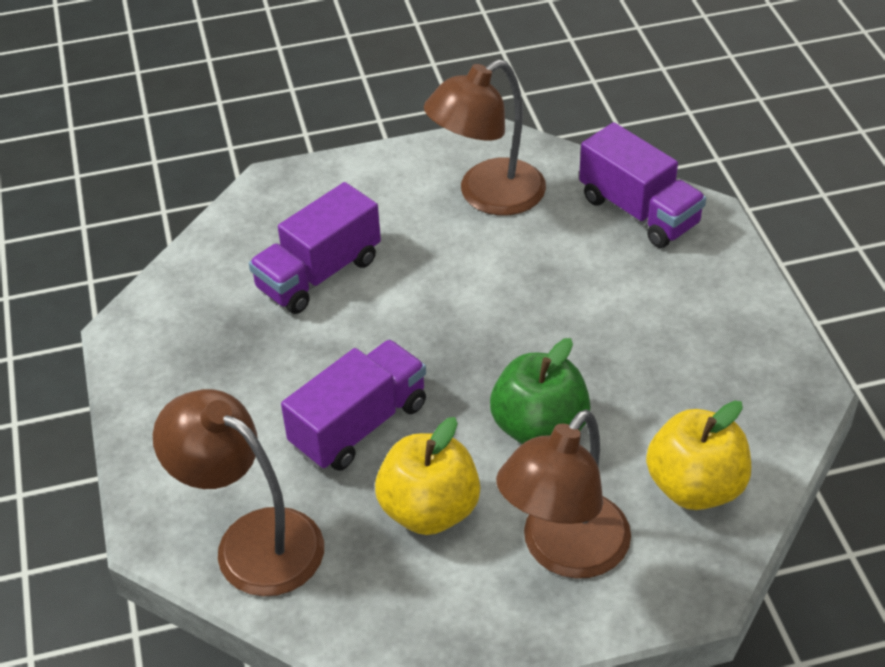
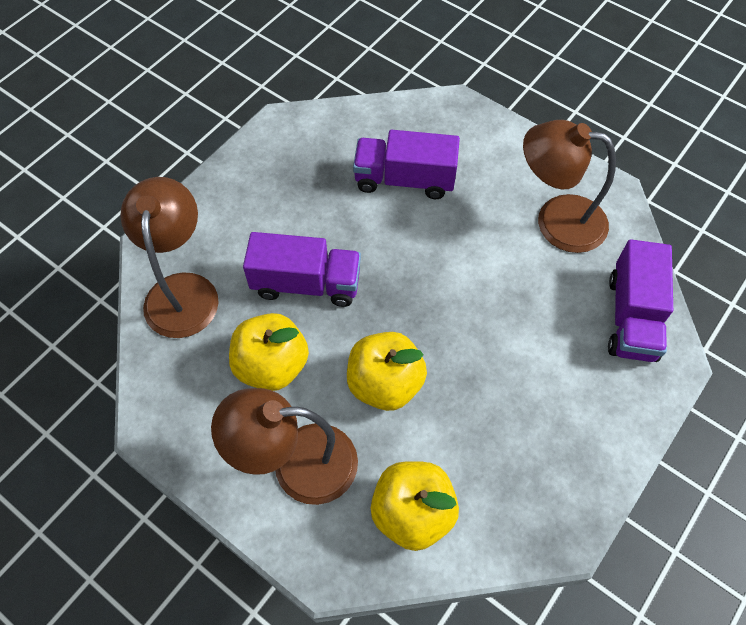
camera: 50 degrees right, 15 degrees up
green apple [490,338,591,444] -> yellow apple [347,332,427,411]

